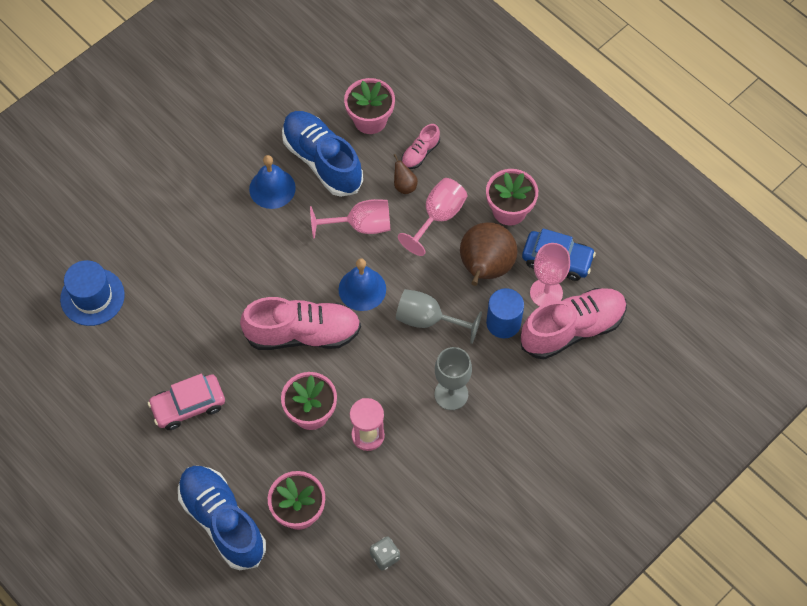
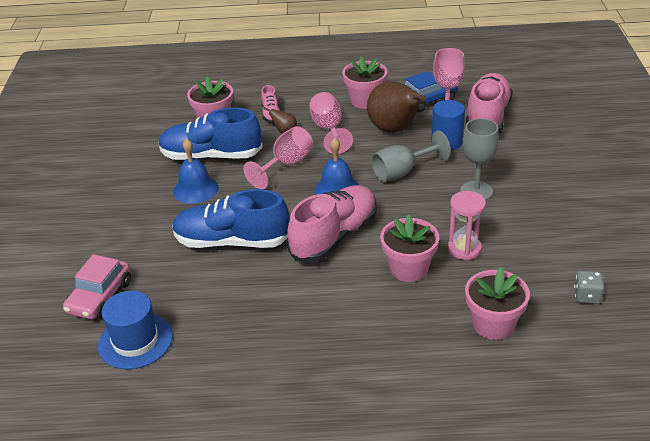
camera: 45 degrees left, 25 degrees down
pink car [148,374,225,430] -> pink car moved to [63,254,131,320]
blue shoe [178,466,266,570] -> blue shoe moved to [172,189,290,248]

